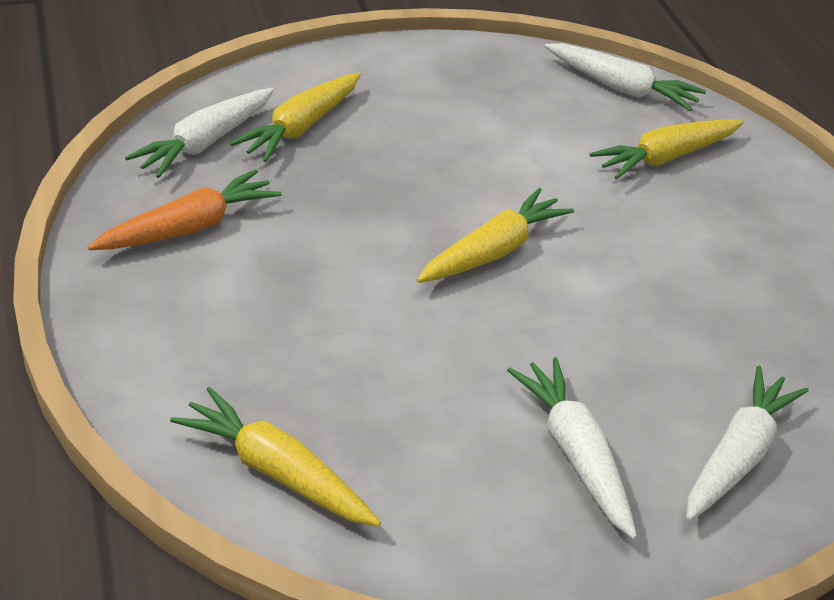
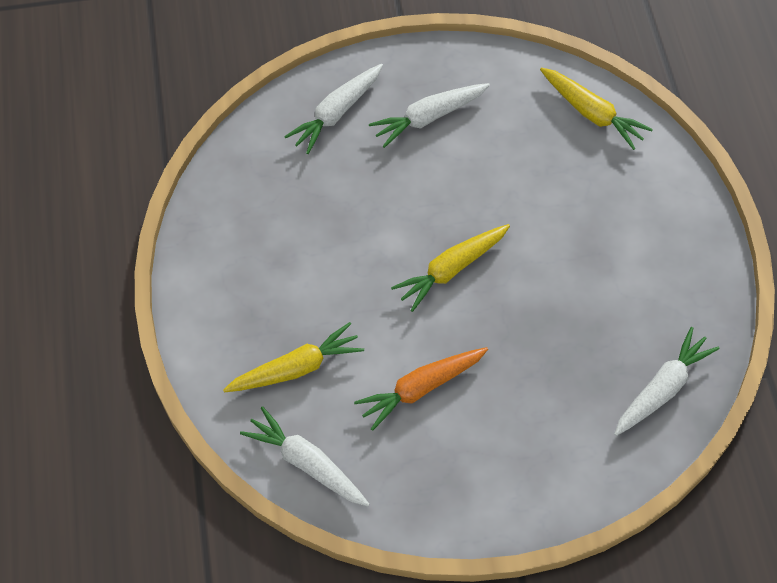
camera: 170 degrees left, 20 degrees up
orange carrot [88,169,281,250] -> orange carrot moved to [354,347,488,431]
yellow carrot [230,72,361,162] -> none
white carrot [507,357,637,539] -> white carrot turned 75 degrees clockwise [369,83,490,148]

